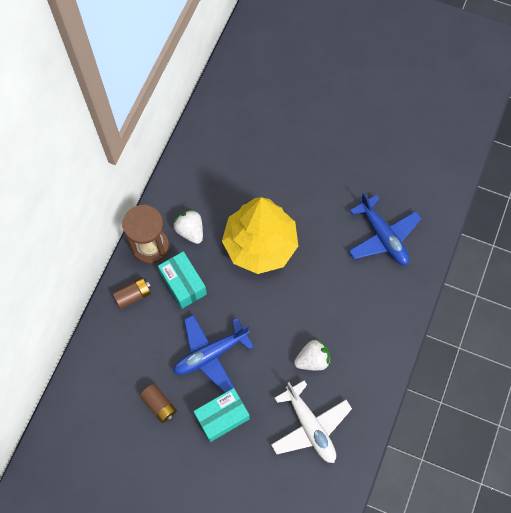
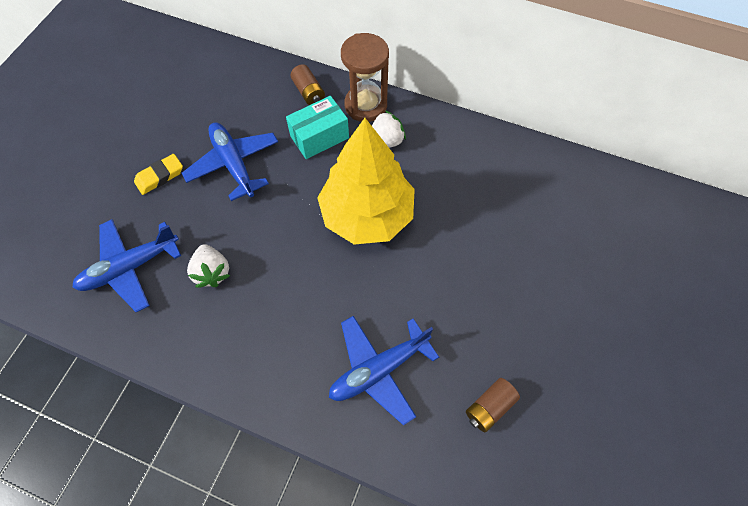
camera: 90 degrees right, 5 degrees down
brown battery [140,384,177,423] -> brown battery moved to [466,378,520,432]
turquoise box [194,388,250,442] -> yellow eraser [134,154,183,195]
white plane [271,380,352,463] -> blue plane [73,219,181,313]

